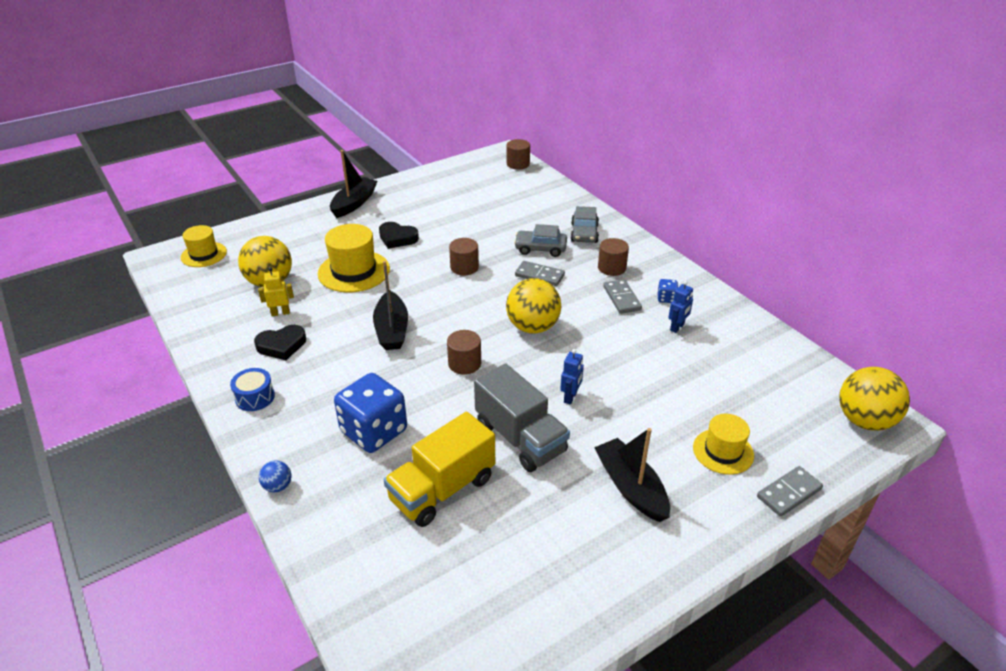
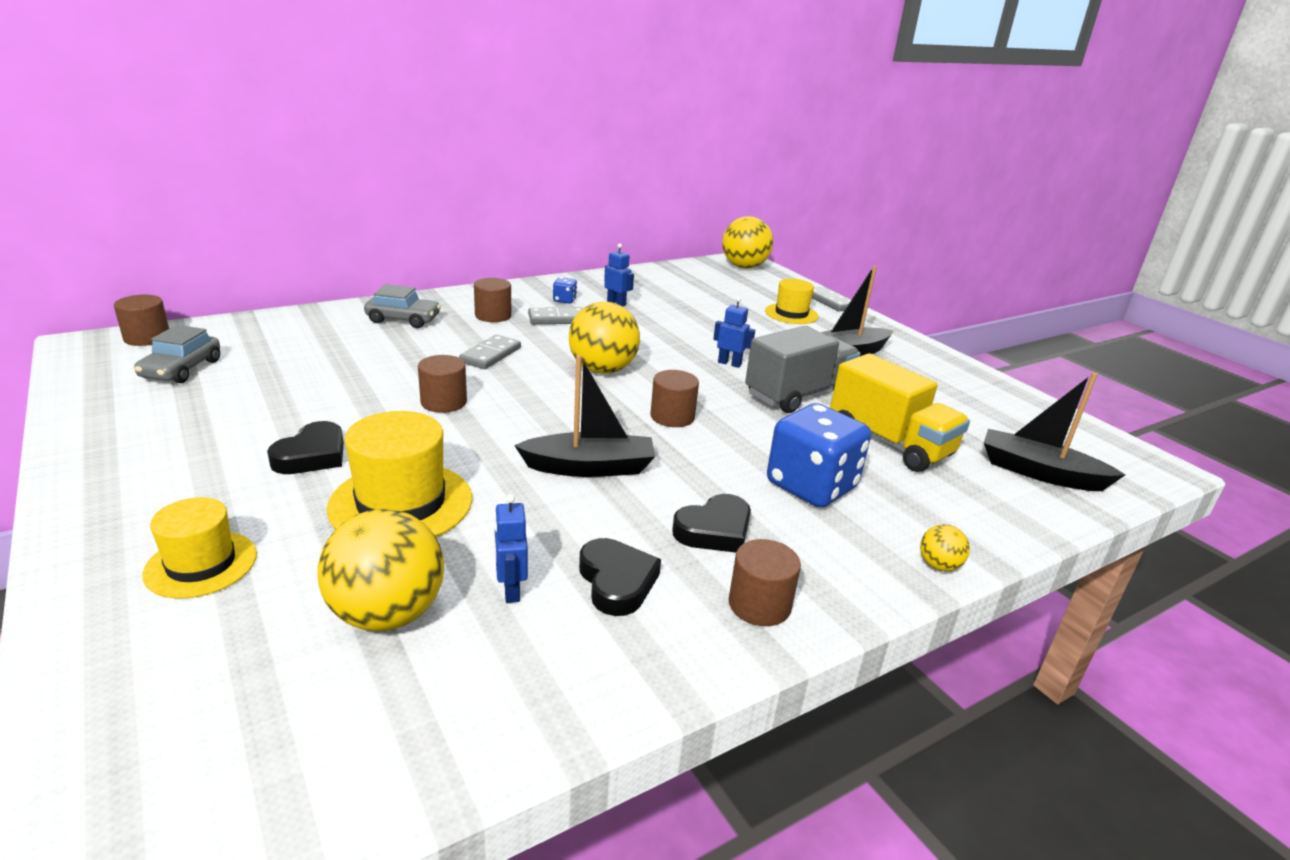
camera: 90 degrees left, 10 degrees down
yellow hat [181,225,227,267] -> yellow hat moved to [142,497,257,599]
blue drum [230,368,275,411] -> brown cylinder [729,539,801,626]
yellow robot [258,267,294,316] -> blue robot [494,494,528,603]
blue ball [259,461,291,493] -> yellow ball [920,524,970,571]
black boat [330,150,378,218] -> black boat moved to [984,372,1125,491]
grey car [514,224,567,257] -> grey car moved to [134,325,220,383]
none -> black heart [672,494,751,553]

